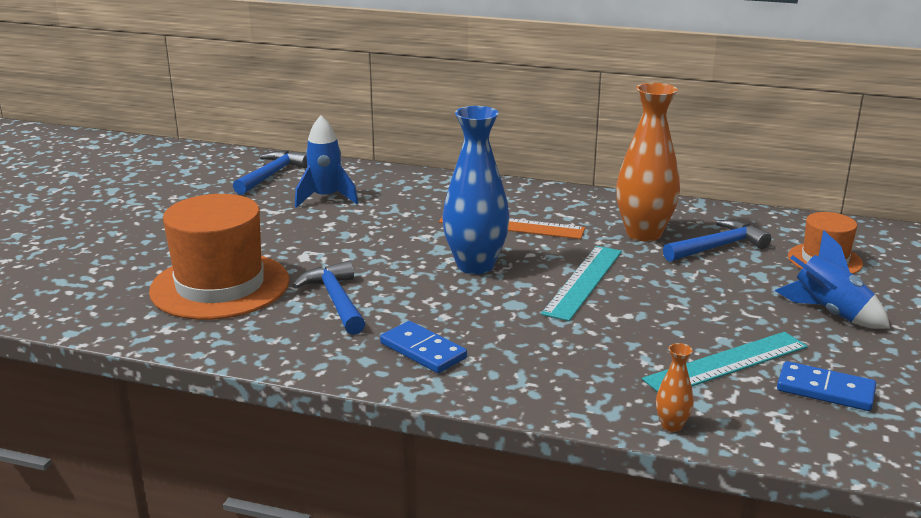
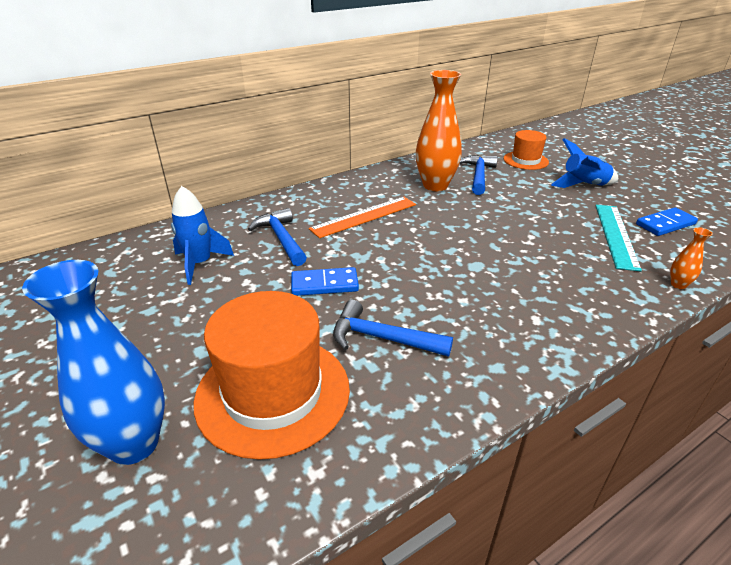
camera: 50 degrees left, 10 degrees up
blue hammer [233,151,307,195] -> blue hammer moved to [248,208,307,266]
blue domino [380,321,467,373] -> blue domino moved to [291,267,359,296]
blue vase [442,106,510,274] -> blue vase moved to [22,260,165,465]
turquoise ruler [541,246,622,321] -> none

